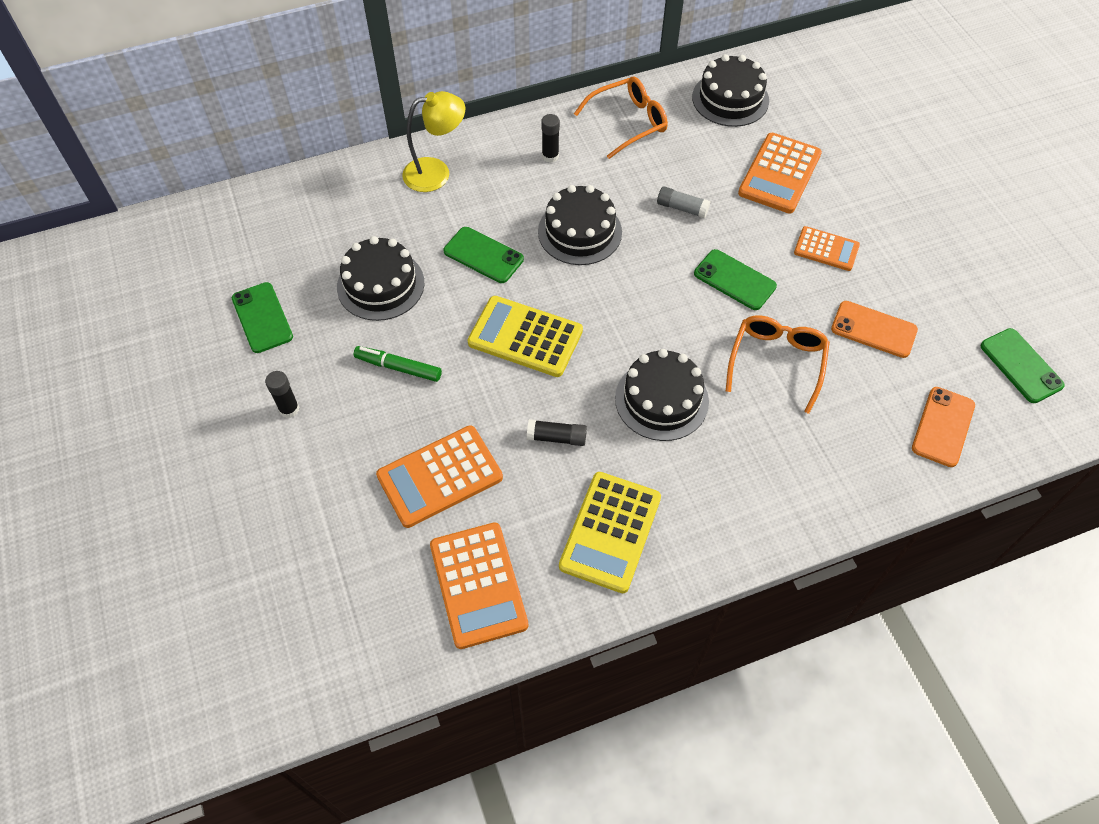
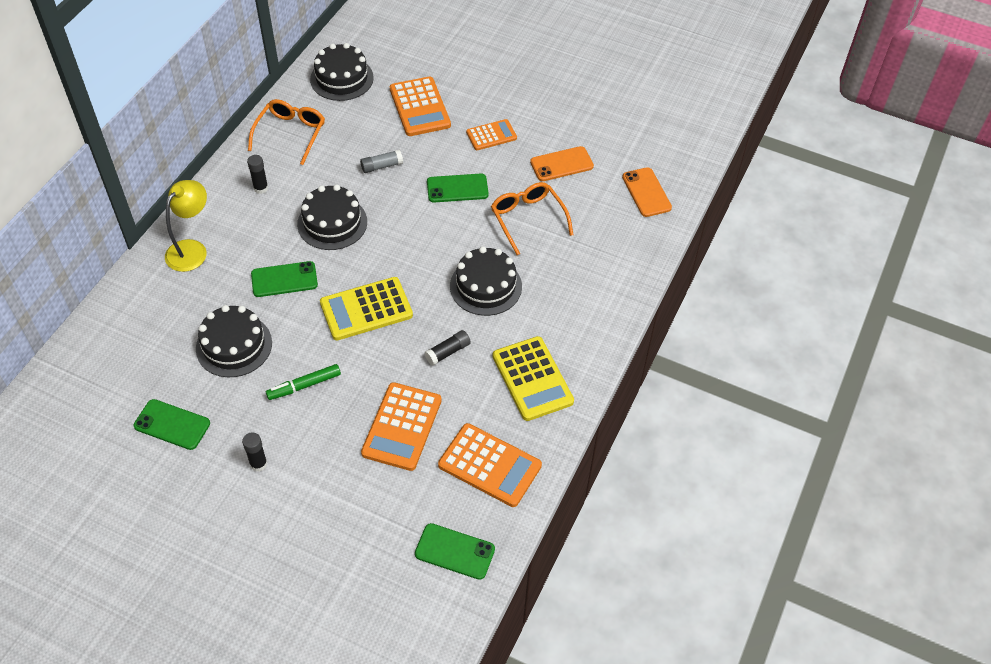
camera: 45 degrees left, 5 degrees down
green phone [980,328,1065,403] -> green phone moved to [415,523,495,580]

